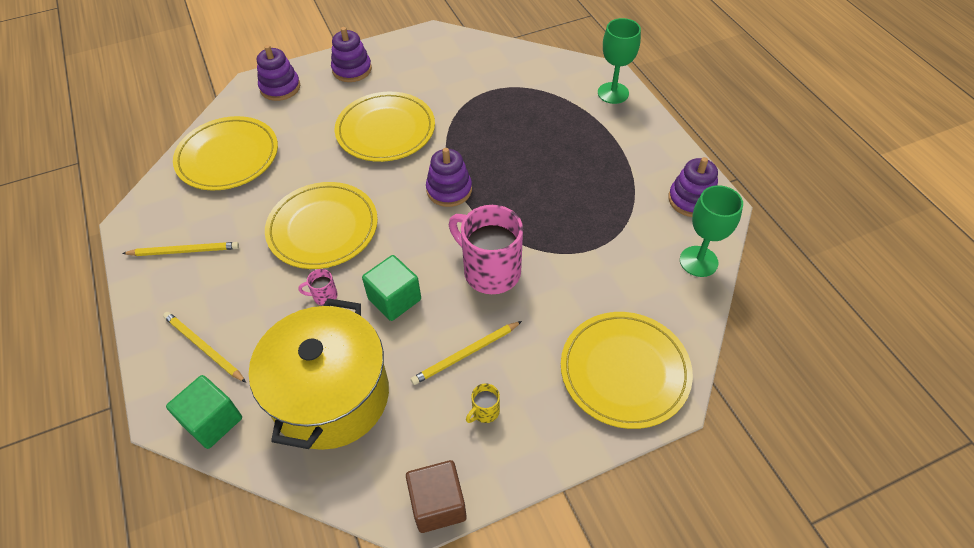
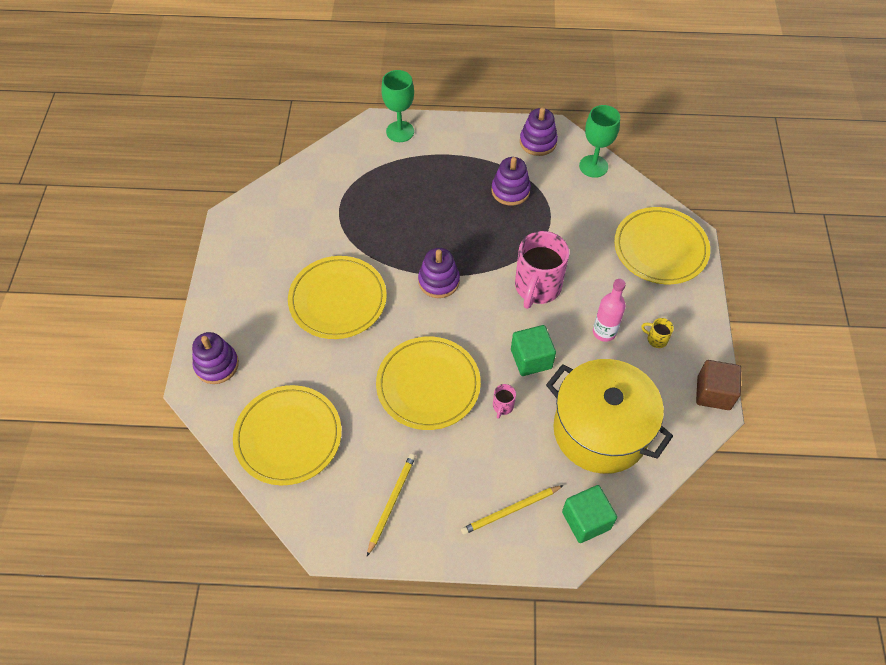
camera: 65 degrees left, 5 degrees up
purple stacking toy [331,27,372,82] -> purple stacking toy moved to [491,157,531,206]
yellow pencil [411,321,522,385] -> pink bottle [593,279,626,342]
pink mug [449,205,523,294] -> pink mug turned 45 degrees counterclockwise [515,231,569,309]
yellow mug [466,384,500,423] -> yellow mug turned 135 degrees clockwise [641,318,674,348]

